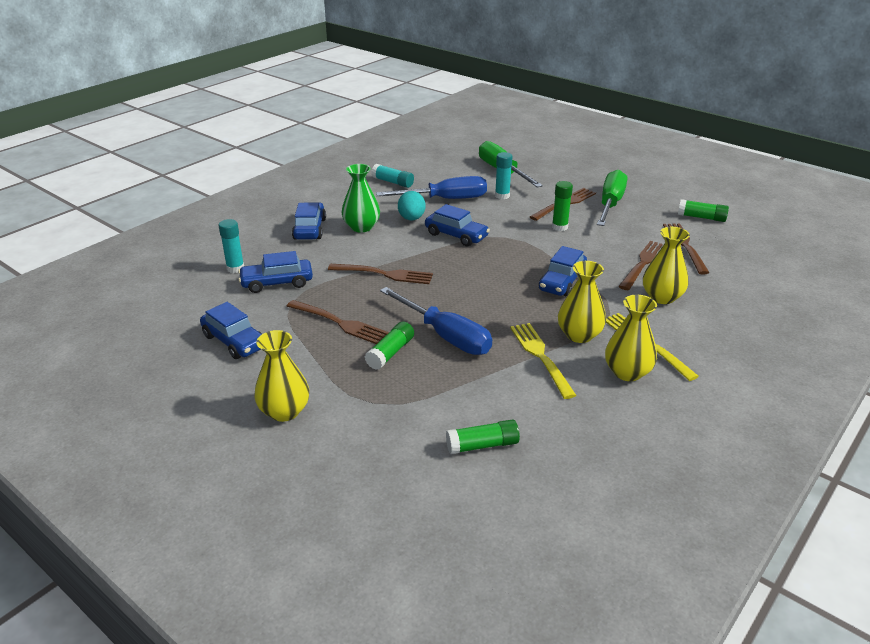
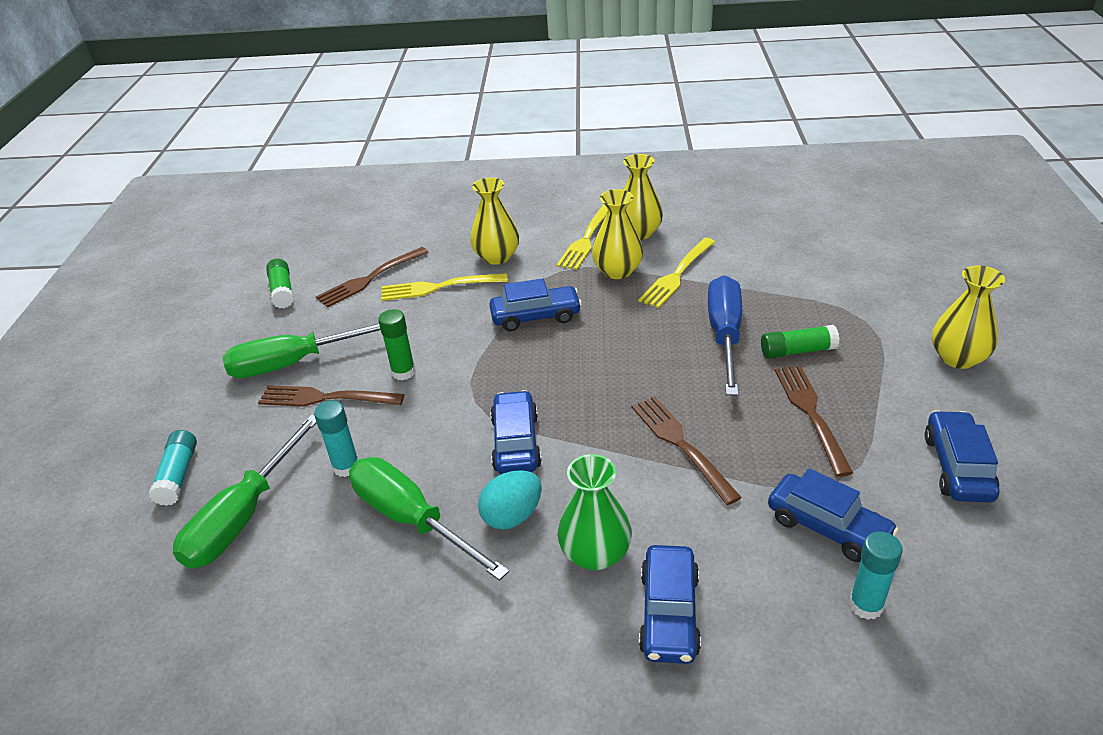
camera: 125 degrees left, 5 degrees up
blue car [292,202,326,239] -> blue car turned 45 degrees counterclockwise [639,545,701,664]
turquoise glue stick [371,164,414,188] -> turquoise glue stick moved to [149,430,197,506]
blue screwdriver [376,176,487,199] -> green screwdriver [349,457,509,581]
green glue stick [446,419,520,454] -> none
brown fork [618,241,663,290] -> yellow fork [381,273,508,301]

